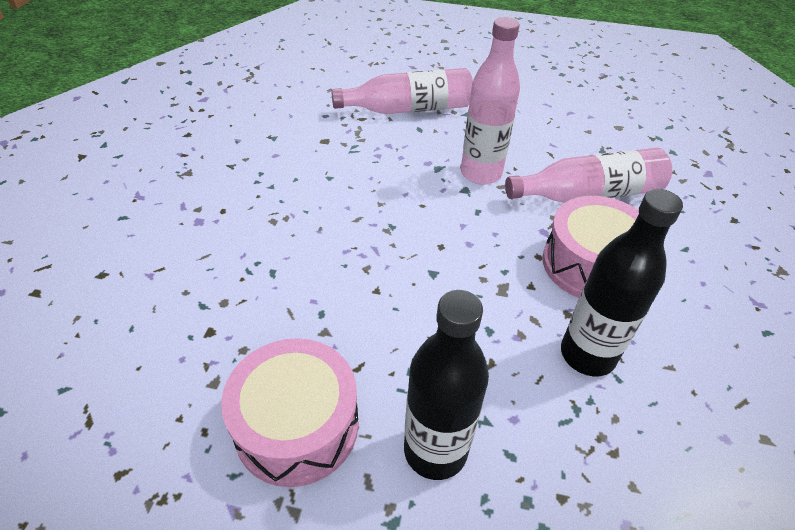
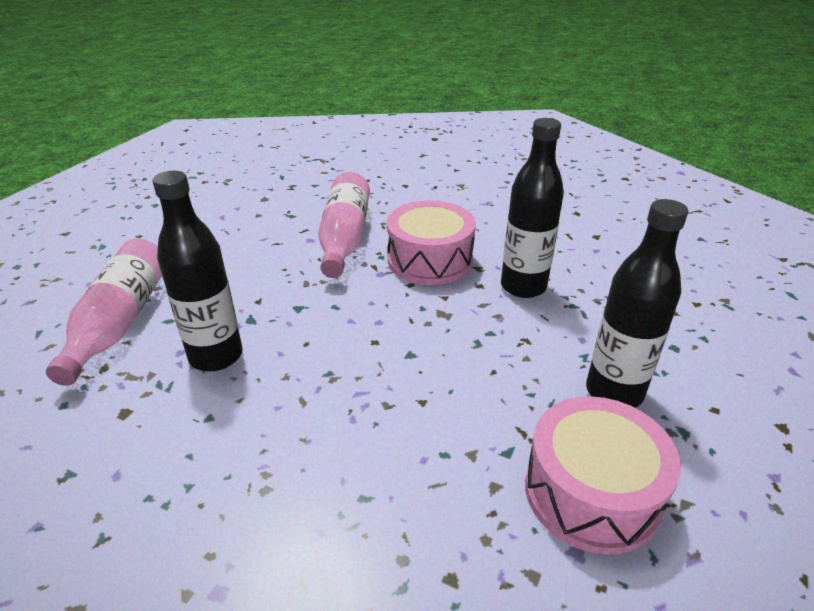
camera: 75 degrees left, 10 degrees down
pink bottle [461,17,520,185] -> none
none -> black bottle [152,171,243,371]

